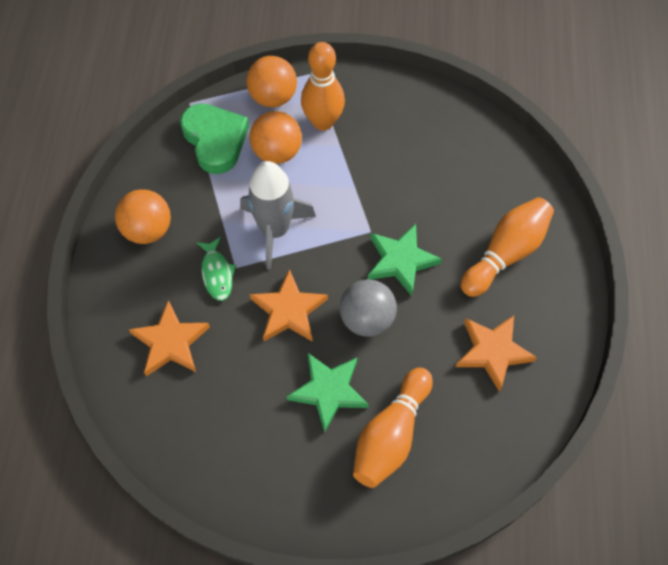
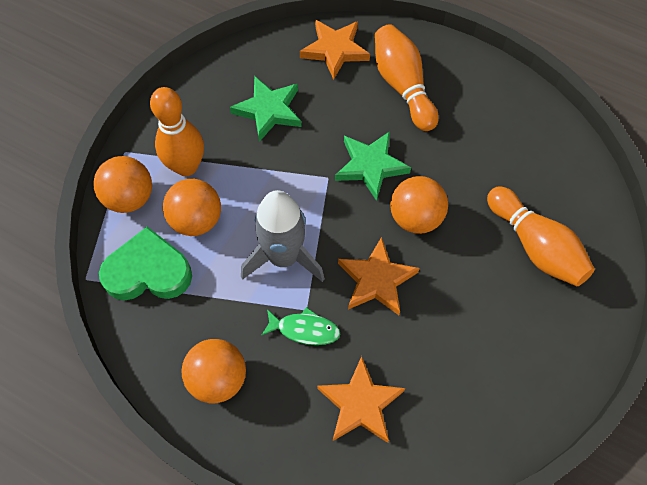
camera: 65 degrees left, 0 degrees up
green star [287,353,369,433] -> green star moved to [230,76,301,142]
grey ball [340,279,397,337] -> orange ball [390,176,448,234]
orange star [456,315,537,392] -> orange star moved to [300,20,370,80]

